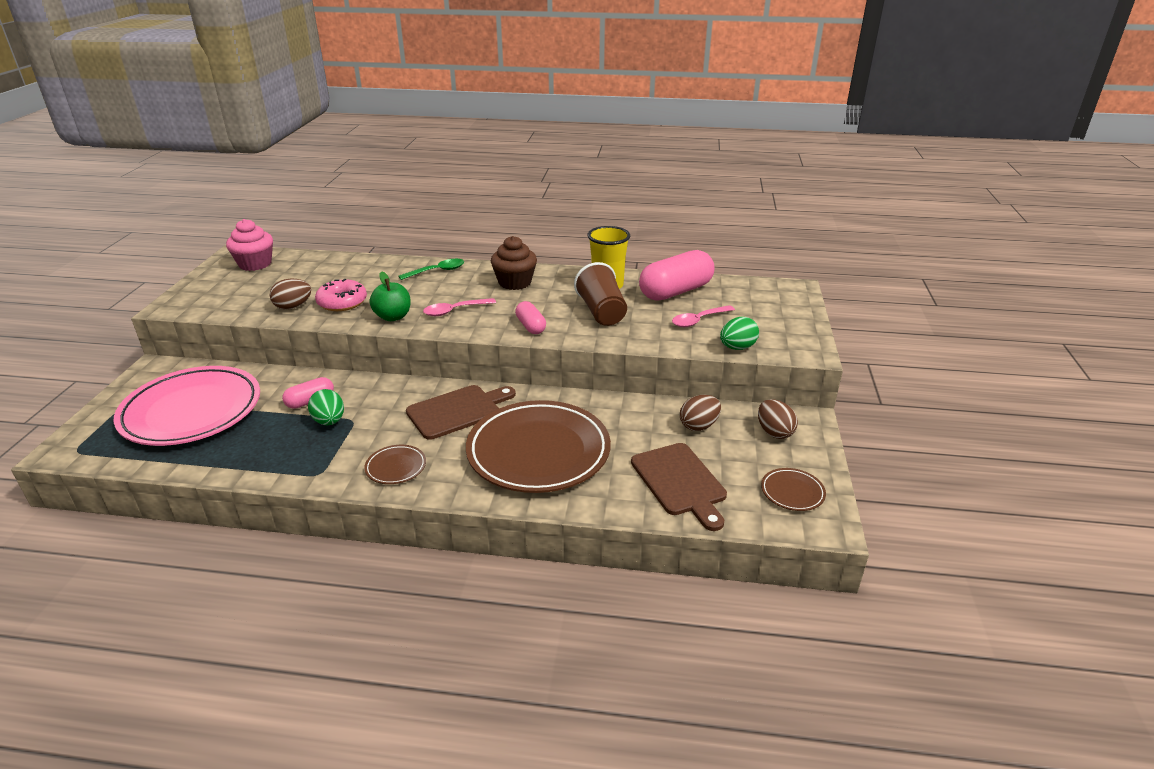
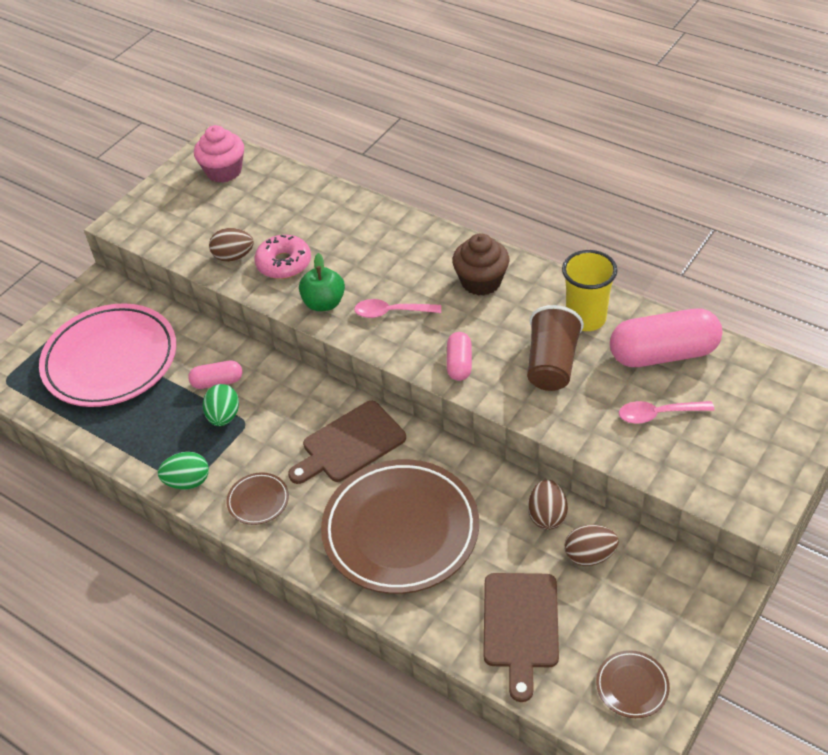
camera: 30 degrees right, 15 degrees up
green spoon [399,259,464,280] -> none
brown cutting board [406,385,516,440] -> brown cutting board turned 150 degrees clockwise [288,401,406,484]
green egg [720,317,759,350] -> green egg moved to [158,452,209,490]
brown egg [758,399,798,439] -> brown egg moved to [528,480,568,530]

